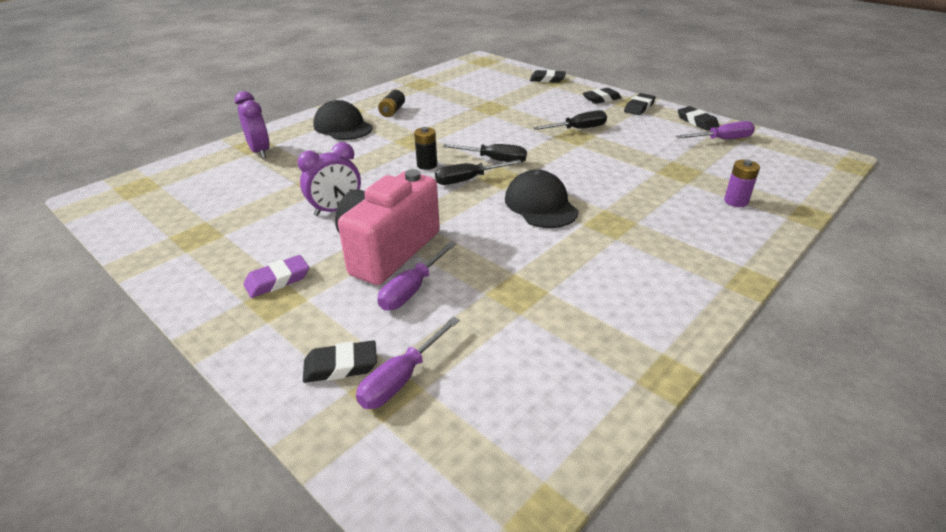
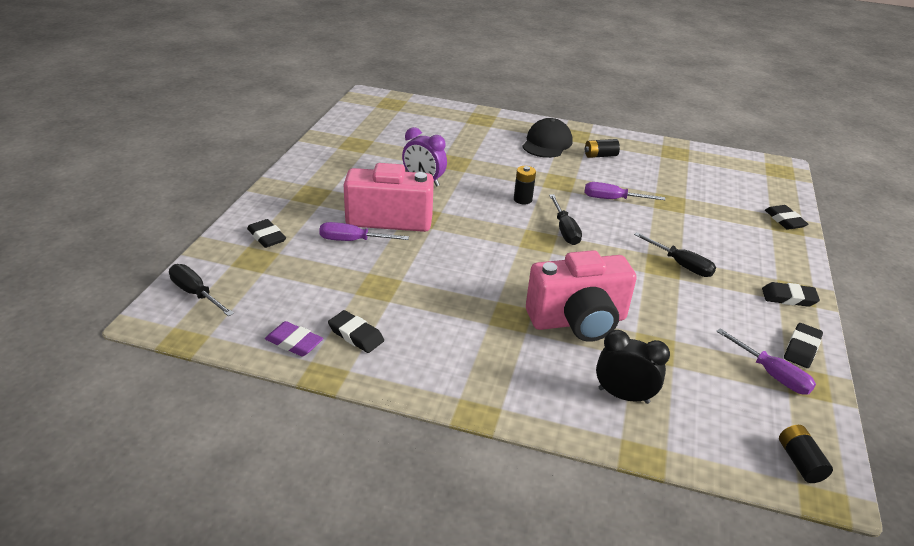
camera: 60 degrees right, 0 degrees up
purple clock [234,91,270,159] -> none
purple eraser [243,255,309,298] -> purple eraser moved to [265,321,323,357]
purple screwdriver [356,317,460,409] -> purple screwdriver moved to [584,182,665,200]
black screwdriver [435,160,522,185] -> black screwdriver moved to [169,264,234,316]
black cap [505,170,579,228] -> none
black eraser [583,88,621,104] -> black eraser moved to [328,310,384,353]
purple battery [724,159,760,207] -> black clock [596,330,670,404]
none -> pink camera [526,250,637,342]
none -> black battery [779,425,833,483]

